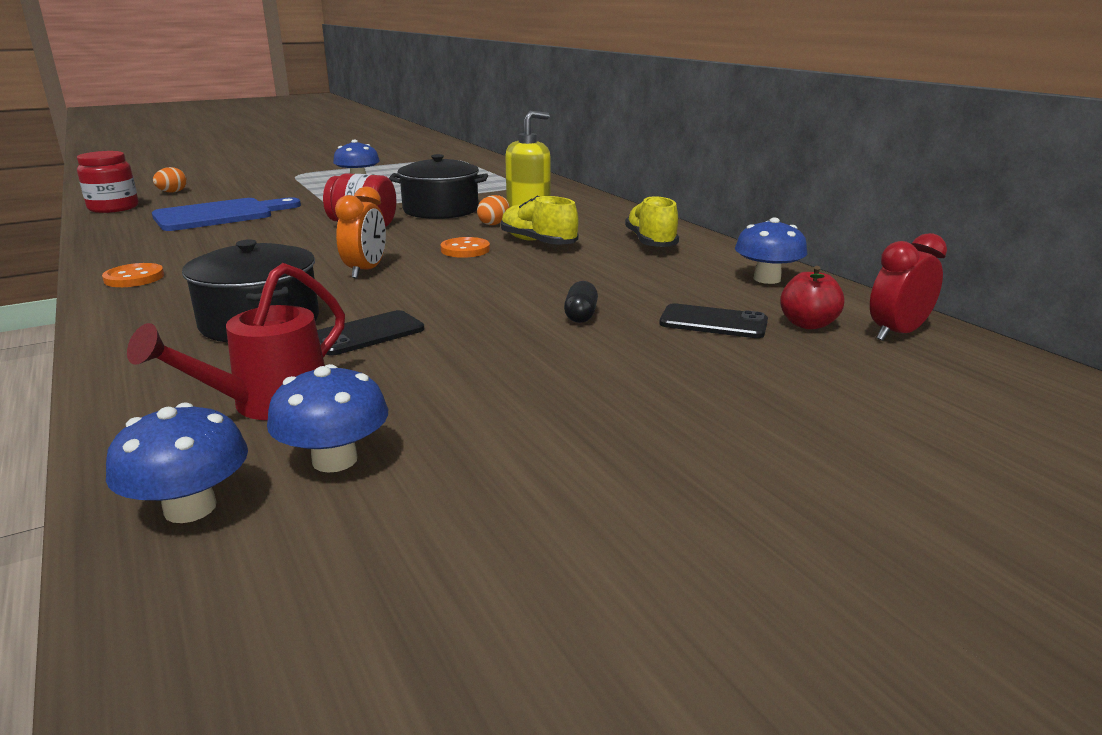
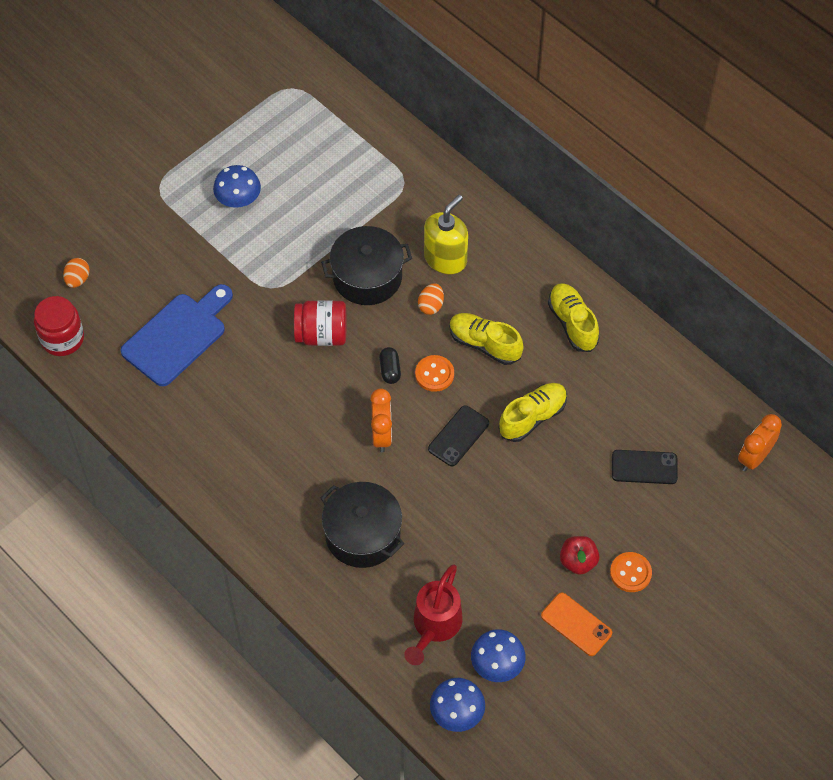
camera: 15 degrees left, 35 degrees up
orange button [102,263,164,287] -> orange button moved to [610,552,652,592]
black phone [317,310,424,355] -> black phone moved to [428,405,489,466]
black capsule [564,281,598,323] -> black capsule moved to [379,347,401,384]
blue mushroom [735,217,807,284] -> none
red apple [780,266,844,330] -> red apple moved to [560,536,599,575]
red clock [870,233,947,341] -> orange clock [738,414,782,472]
none -> yellow shoe [499,383,567,442]
none -> orange phone [541,593,612,656]

